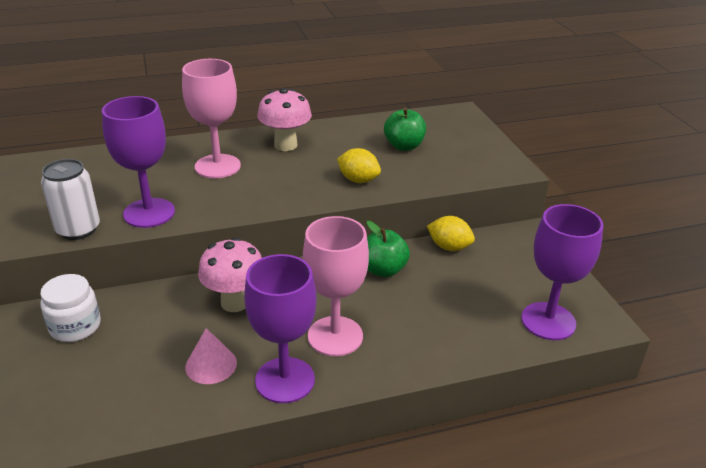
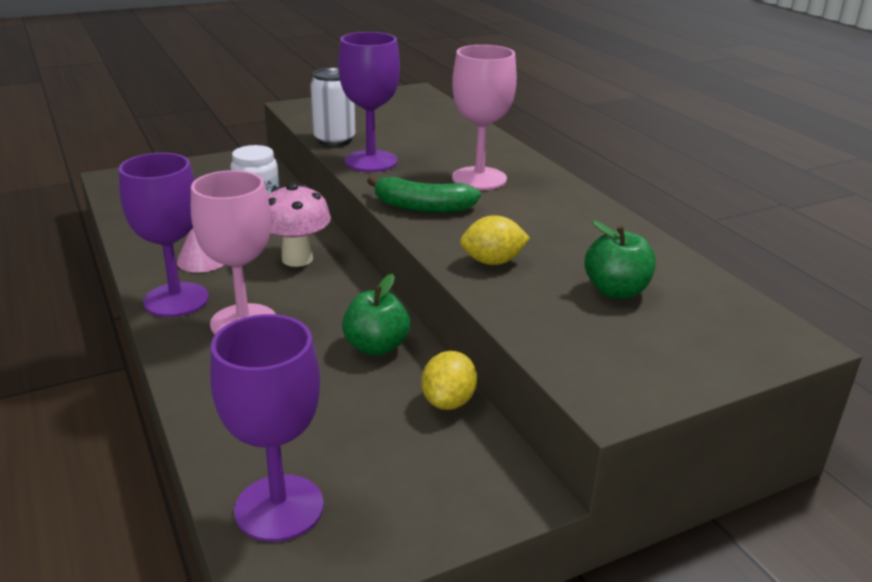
camera: 80 degrees right, 5 degrees down
pink mushroom [257,88,312,151] -> none
yellow lemon [337,148,381,183] -> yellow lemon turned 60 degrees clockwise [460,215,530,265]
none -> green banana [367,176,481,213]

